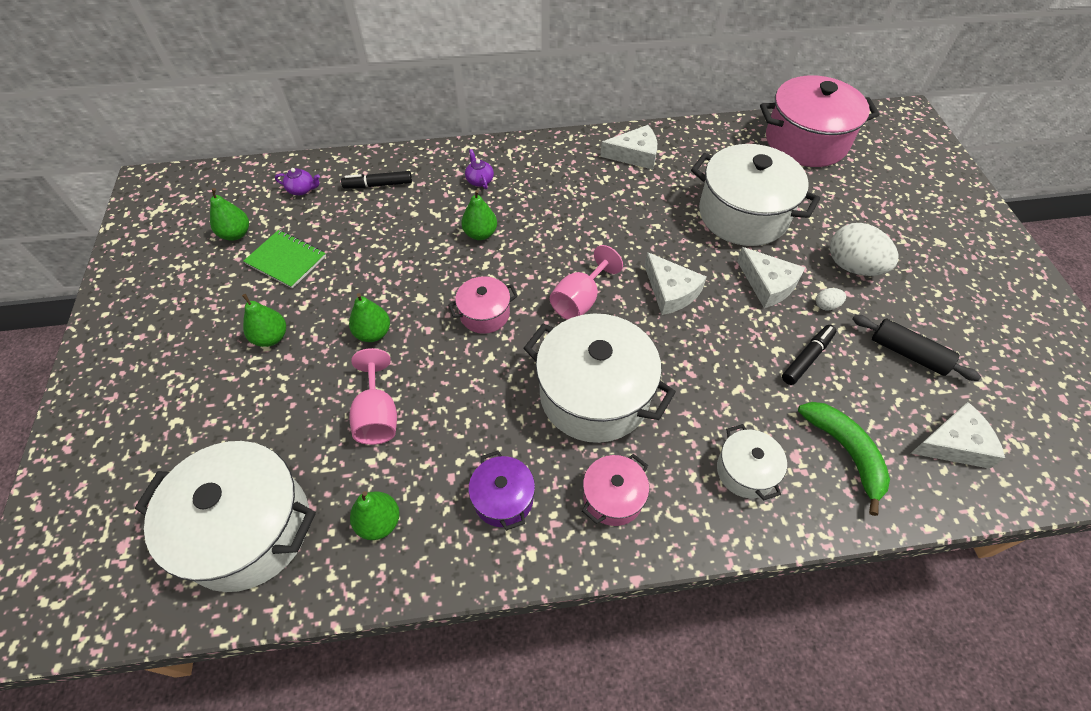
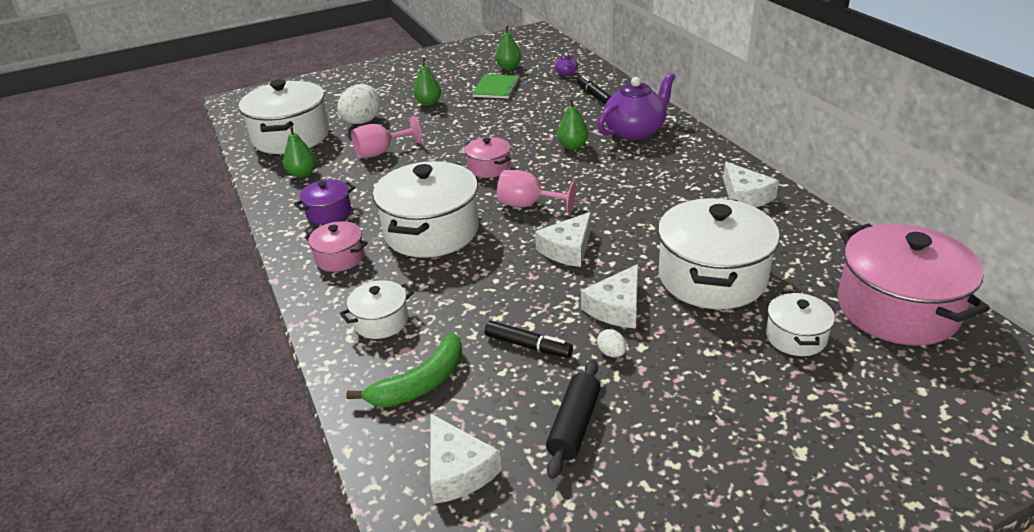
camera: 75 degrees right, 20 degrees down
green pear [349,293,390,342] -> none
purple teapot [465,149,494,189] -> purple teapot [597,73,675,140], size x2.32
white egg [830,223,898,276] -> white egg moved to [337,84,381,124]
none -> white pot [766,292,835,356]

